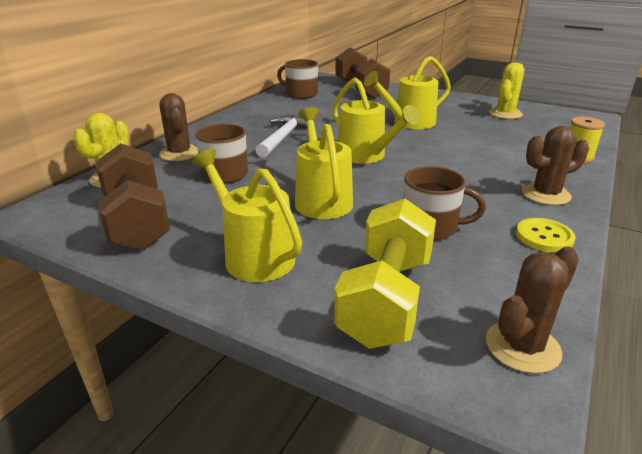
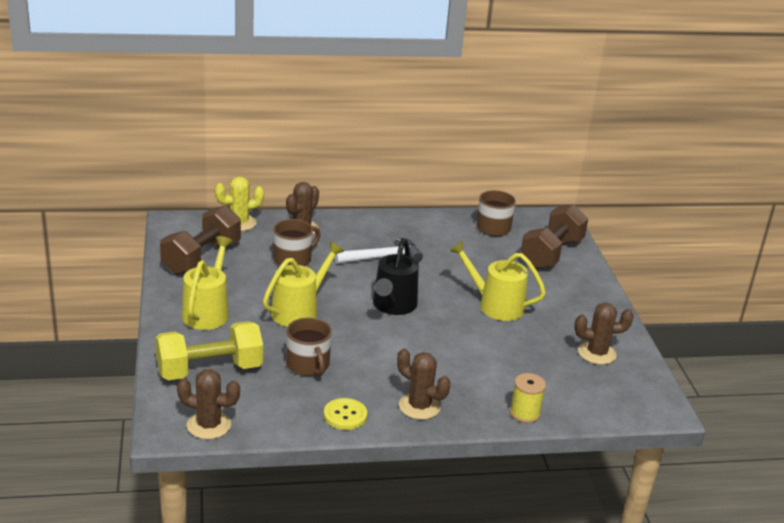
camera: 50 degrees right, 0 degrees up
yellow watering can [332,78,420,164] -> black watering can [373,238,419,315]
yellow cactus [489,62,524,119] -> brown cactus [574,303,634,365]

